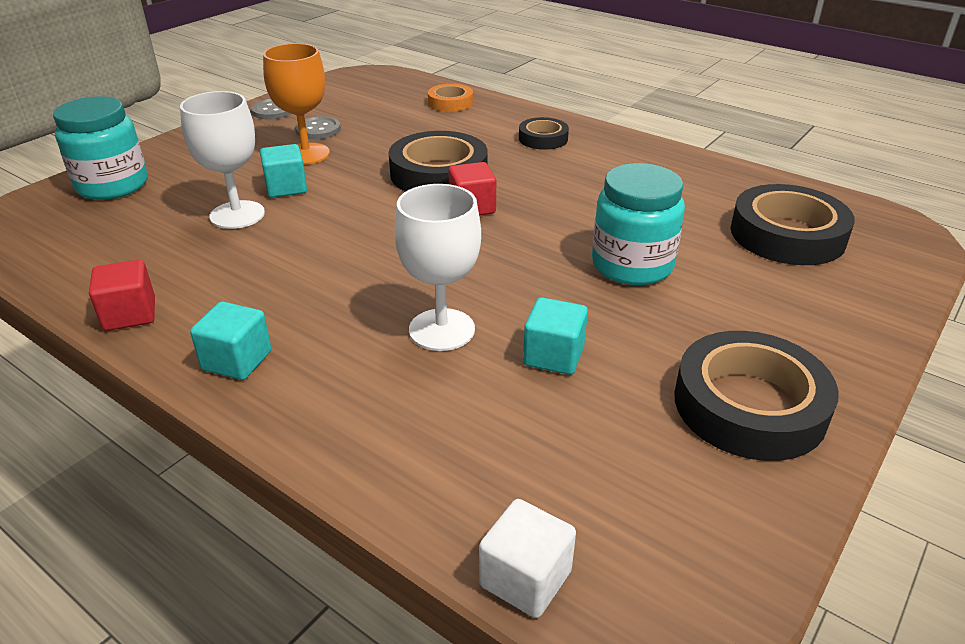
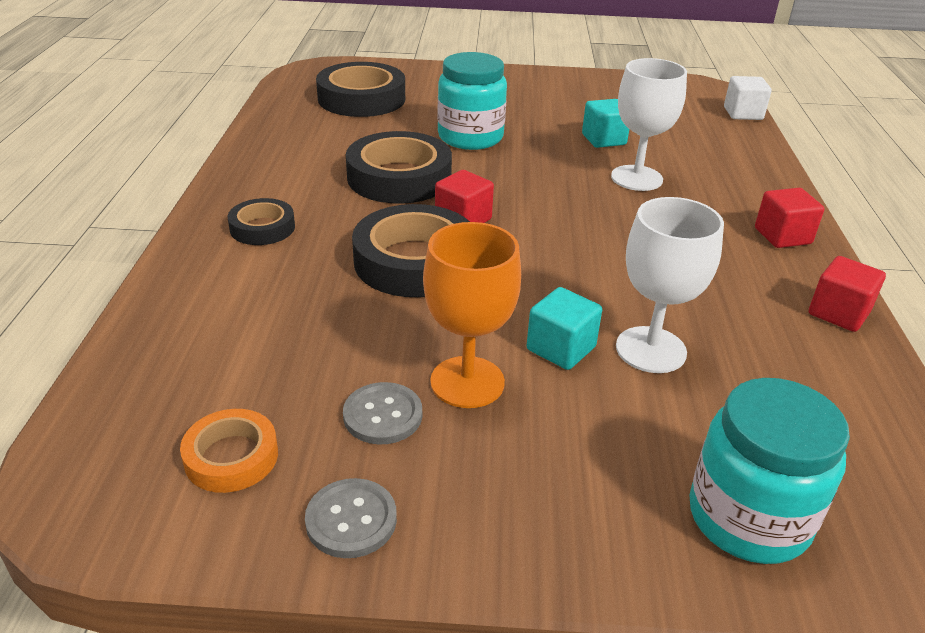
camera: 125 degrees left, 0 degrees up
turquoise cube [190,302,271,380] -> red cube [755,188,824,248]
orange tape [428,84,473,112] -> orange tape moved to [180,409,278,493]
black tape [675,331,839,461] -> black tape moved to [346,131,452,204]

